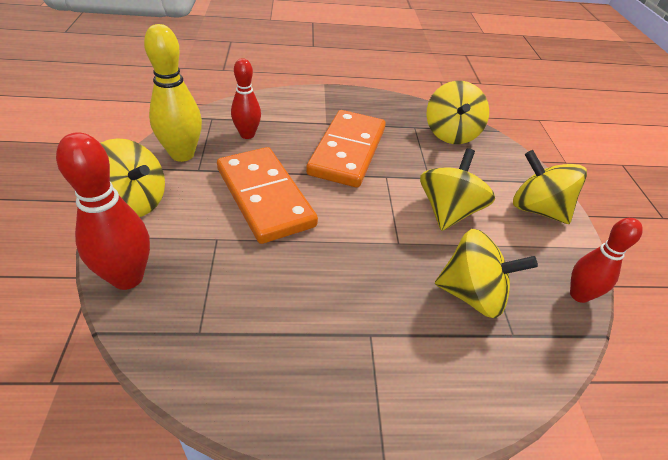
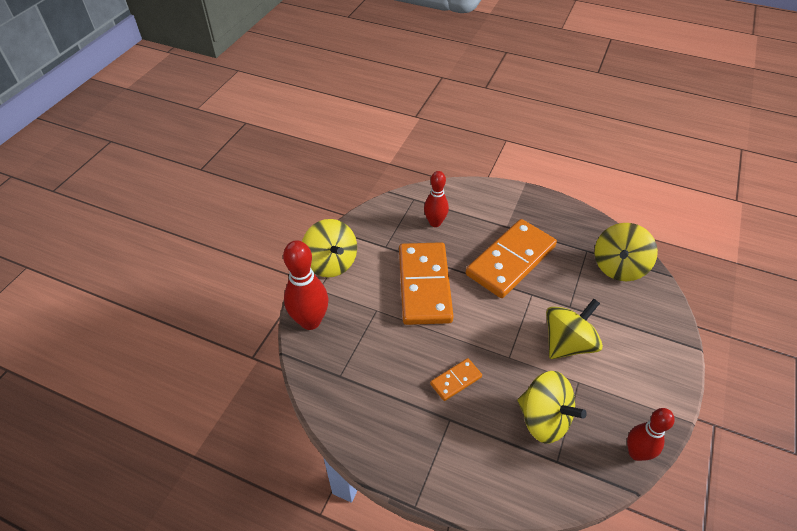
camera: 30 degrees right, 5 degrees up
yellow bowling pin [144,24,202,162] -> none
yellow spinning top [513,150,587,224] -> none
none -> orange domino [430,358,482,401]

